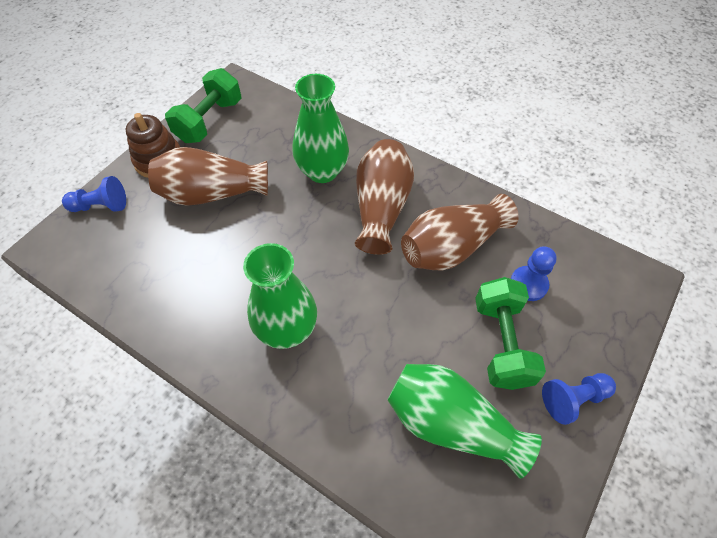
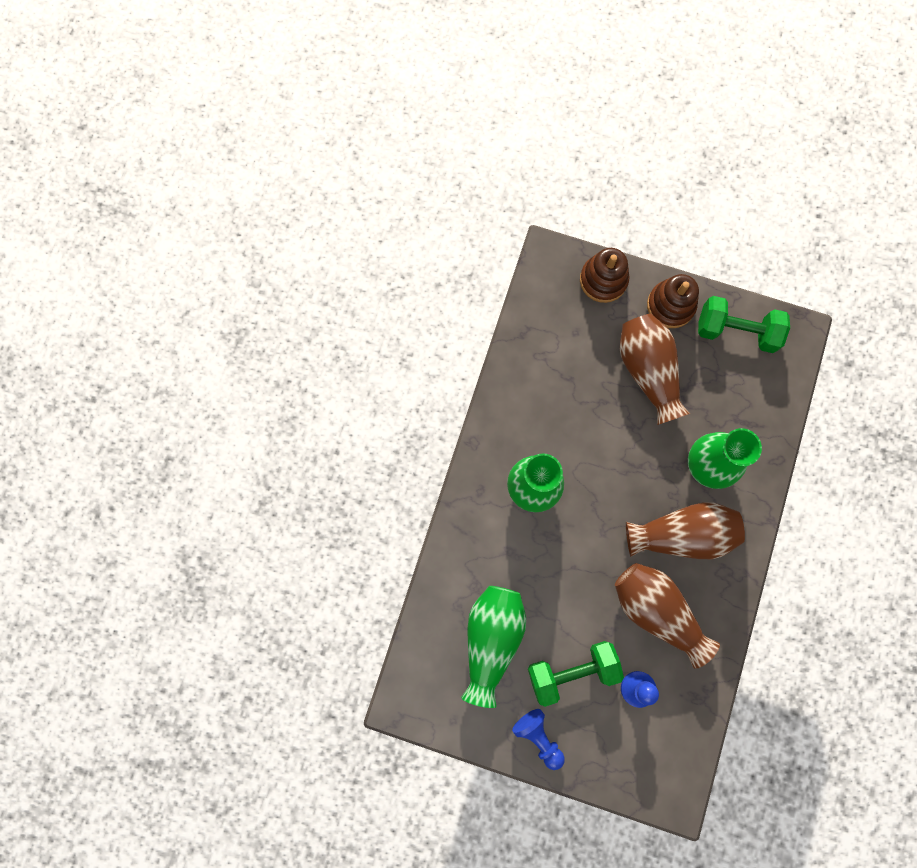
camera: 75 degrees right, 20 degrees up
blue pawn [62,176,126,212] -> brown stacking toy [580,248,630,303]

